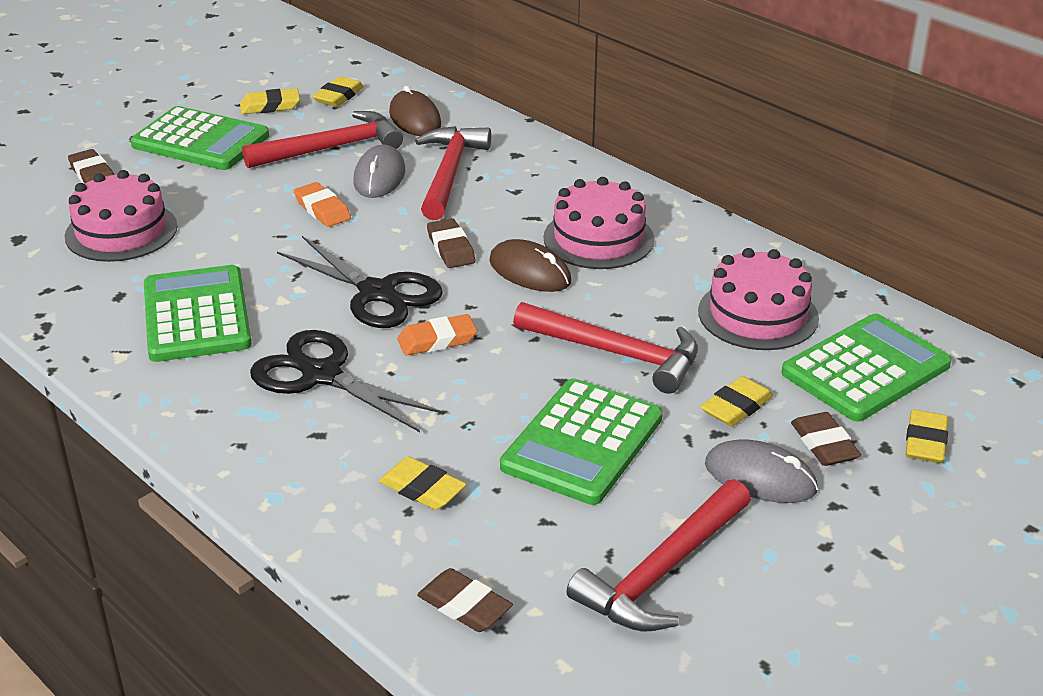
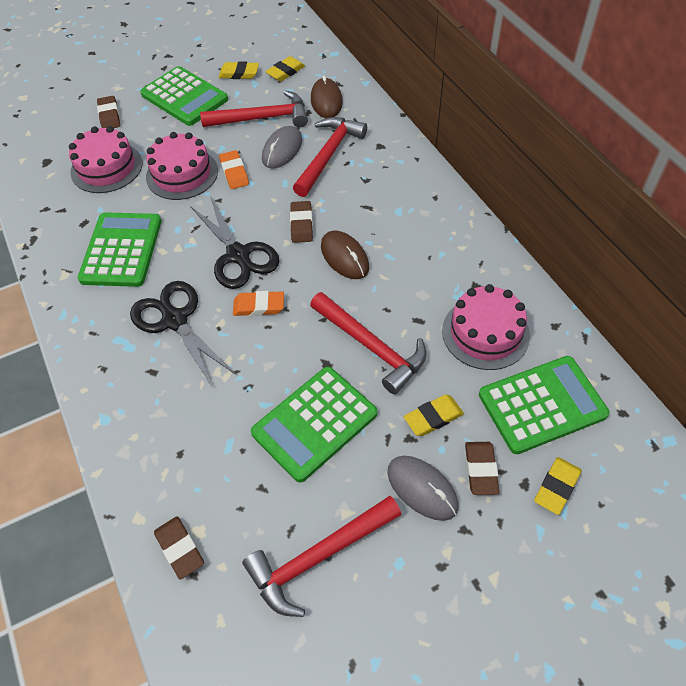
camera: 20 degrees right, 20 degrees up
yellow eraser [379,456,466,510] -> none
pink cake [544,177,654,269] -> pink cake moved to [146,132,218,200]

